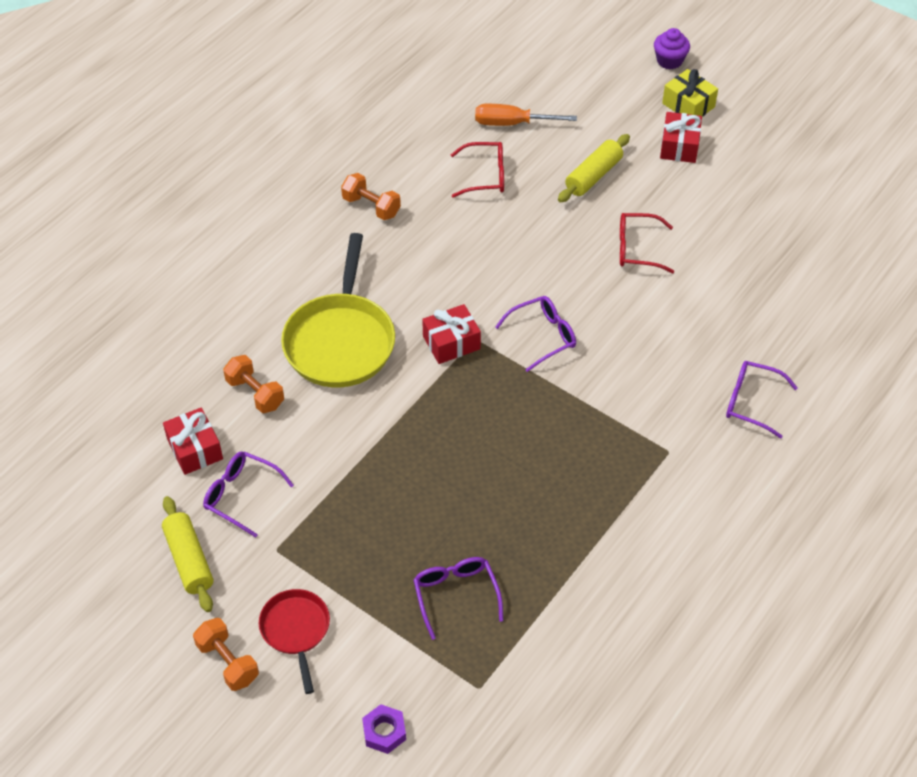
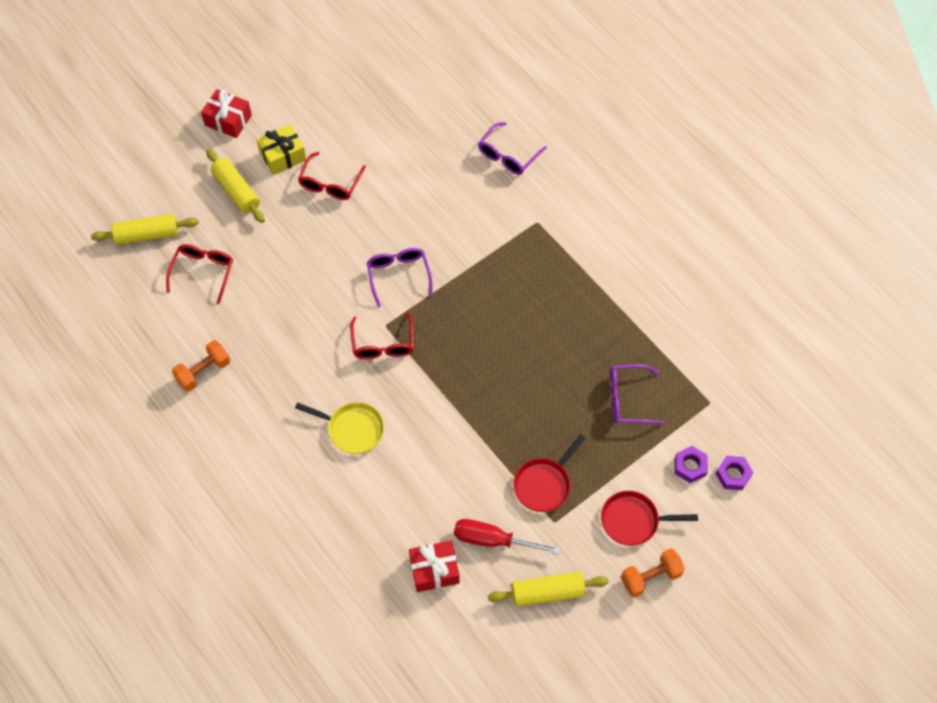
camera: 75 degrees left, 10 degrees up
purple glasses [203,451,294,538] -> red screwdriver [454,519,560,554]
orange dumbbell [223,355,284,413] -> none
yellow pan [281,233,395,388] -> yellow pan [295,402,384,454], size x0.55
red gift [422,304,481,364] -> red glasses [350,312,414,359]
orange screwdriver [475,104,577,126] -> yellow rolling pin [91,214,199,245]
purple cupcake [654,28,690,69] -> none
yellow gift [662,69,718,117] -> yellow gift moved to [257,124,306,175]
none -> red pan [513,434,586,512]
none -> purple nut [675,446,708,483]

